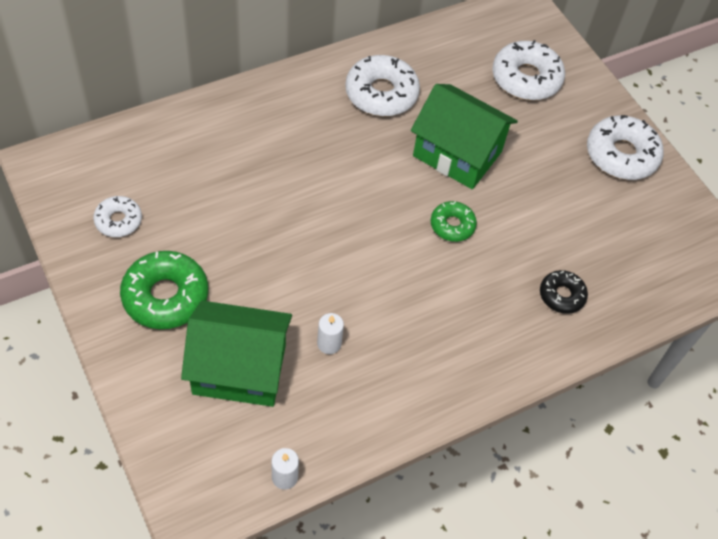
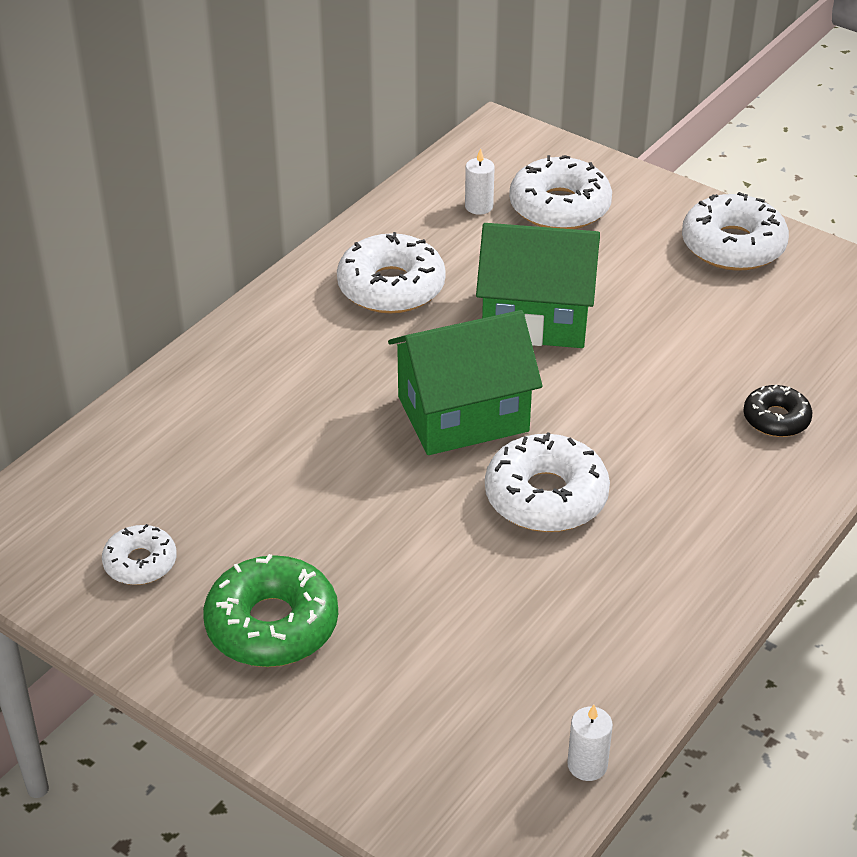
camera: 20 degrees left, 15 degrees down
green house [181,301,292,407] -> green house moved to [388,310,543,455]
white candle [317,313,344,354] -> white candle moved to [465,148,495,215]
green donut [431,201,477,242] -> none
none -> white donut [485,433,610,532]

